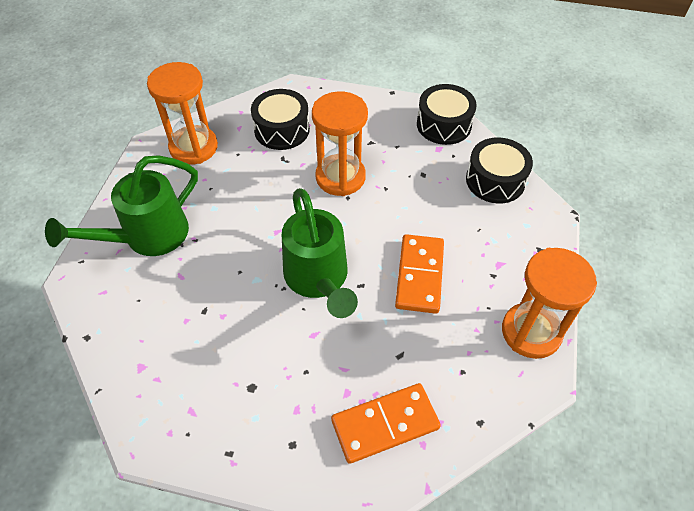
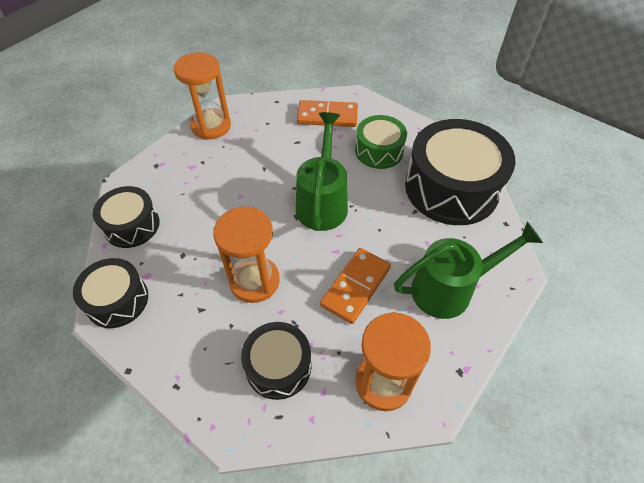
camera: 155 degrees left, 0 degrees up
orange domino [395,234,444,314] -> orange domino moved to [320,248,391,324]
none -> green drum [355,115,407,169]
none -> black drum [405,119,515,225]

